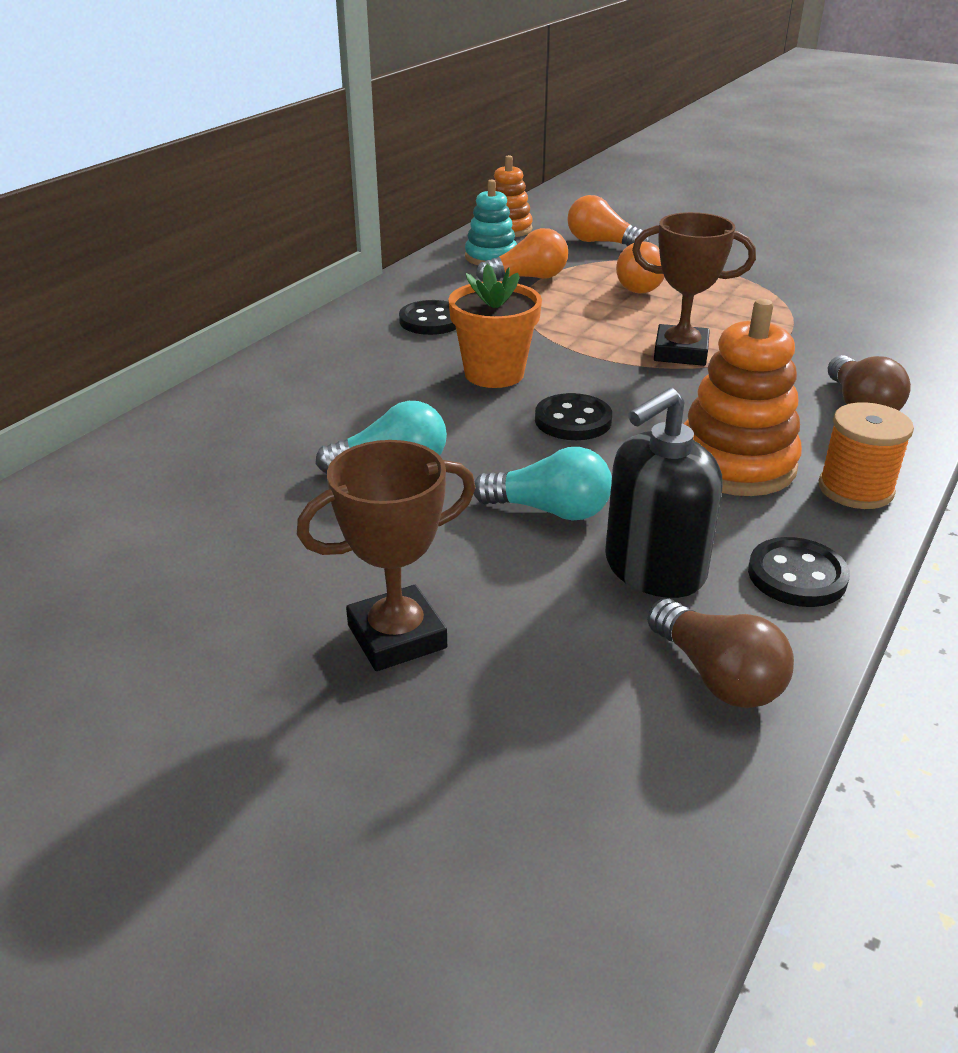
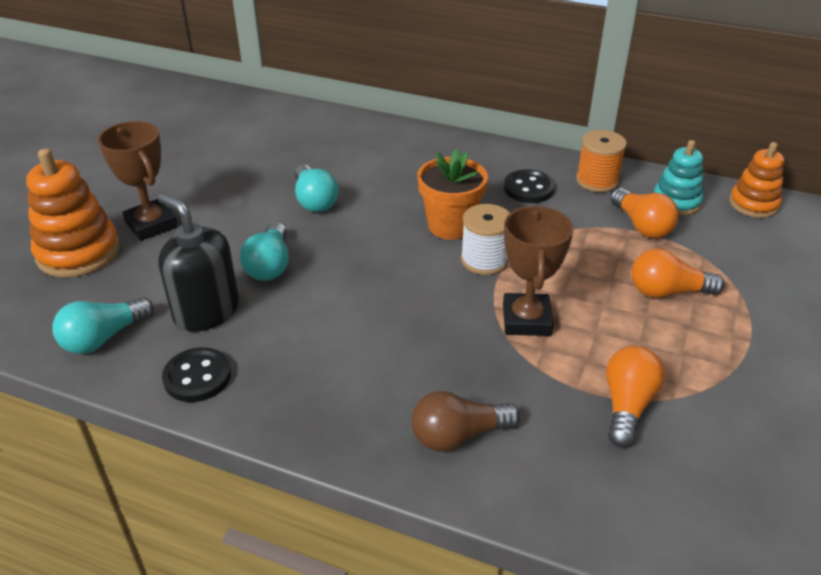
camera: 80 degrees right, 5 degrees up
black button [535,393,612,440] -> none
orange light bulb [567,195,650,246] -> orange light bulb moved to [606,346,665,448]
brown light bulb [648,598,794,708] -> turquoise light bulb [52,297,154,354]
orange stacking toy [684,299,802,496] -> orange stacking toy moved to [26,148,120,278]
orange spool [819,402,914,509] -> orange spool moved to [576,130,627,192]
none -> white spool [461,204,510,275]

